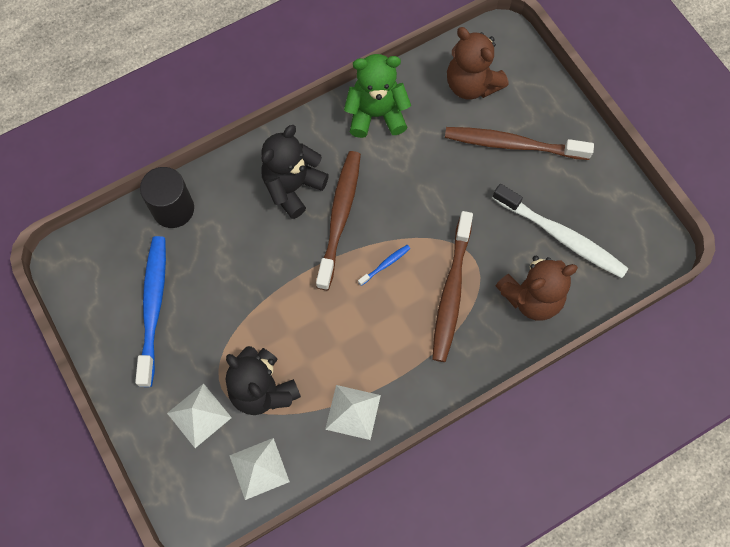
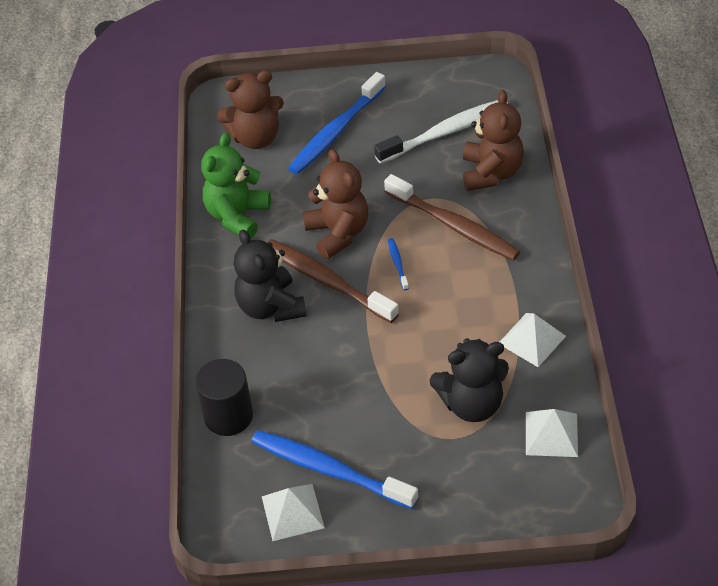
camera: 60 degrees left, 20 degrees down
white pyramid [167,383,232,448] -> white pyramid moved to [262,484,325,541]
brown toothbrush [445,127,594,160] -> blue toothbrush [288,72,386,174]
none -> brown teddy bear [303,149,368,259]

